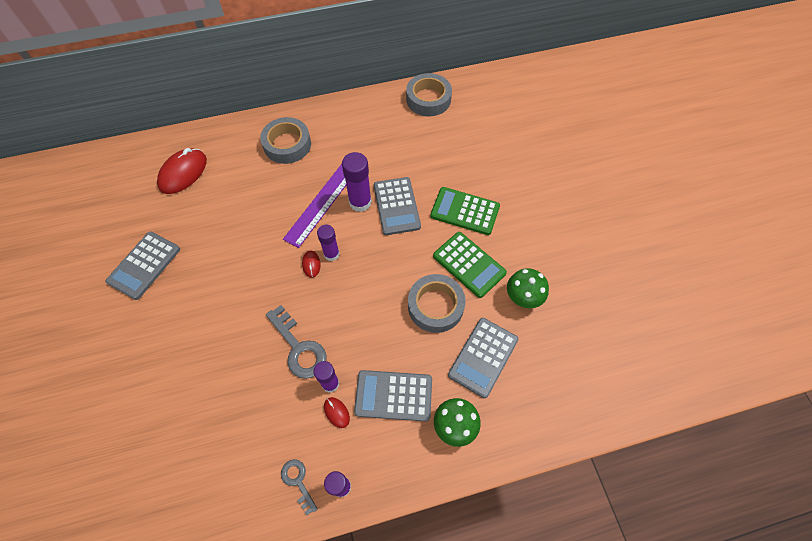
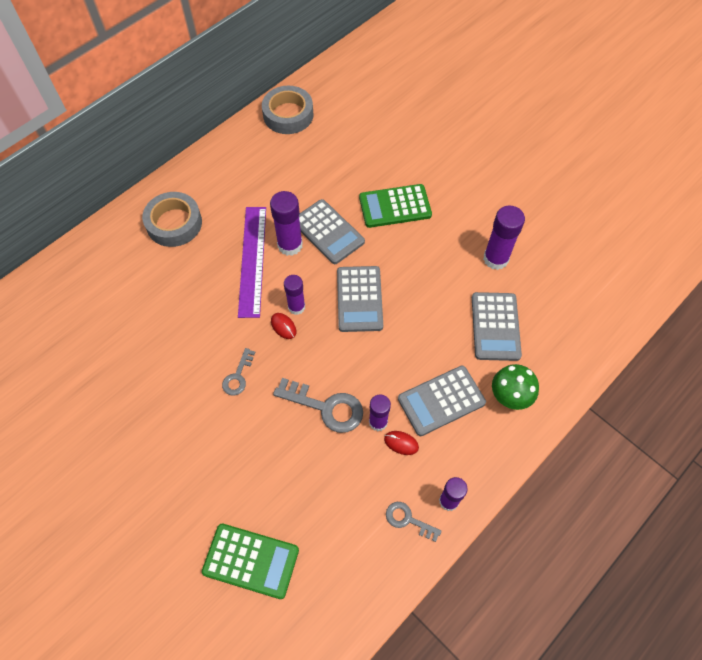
camera: 30 degrees left, 0 degrees up
grey calculator [105,232,180,300] -> grey calculator moved to [337,266,383,332]
red mouse [157,148,207,194] -> none
grey tape [408,274,466,333] -> none
green calculator [433,232,507,298] -> green calculator moved to [202,524,299,599]
green mushroom [507,268,549,308] -> purple glue stick [483,205,525,270]
none -> grey key [222,348,255,396]

